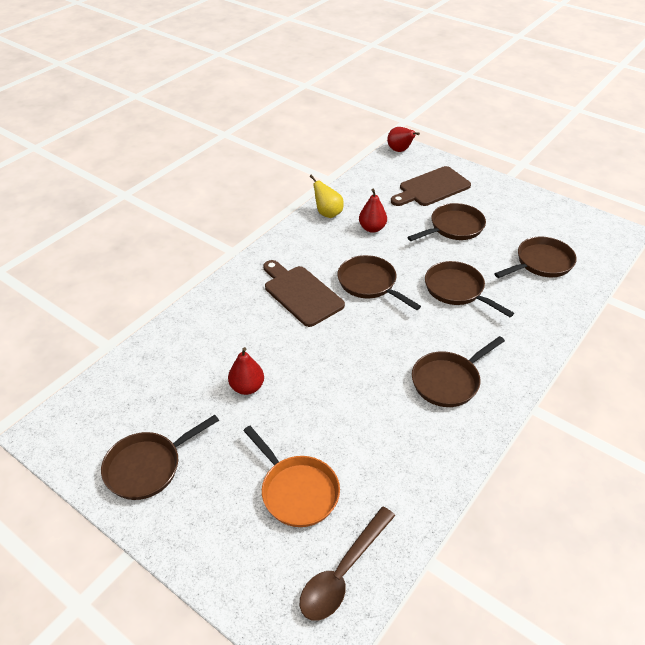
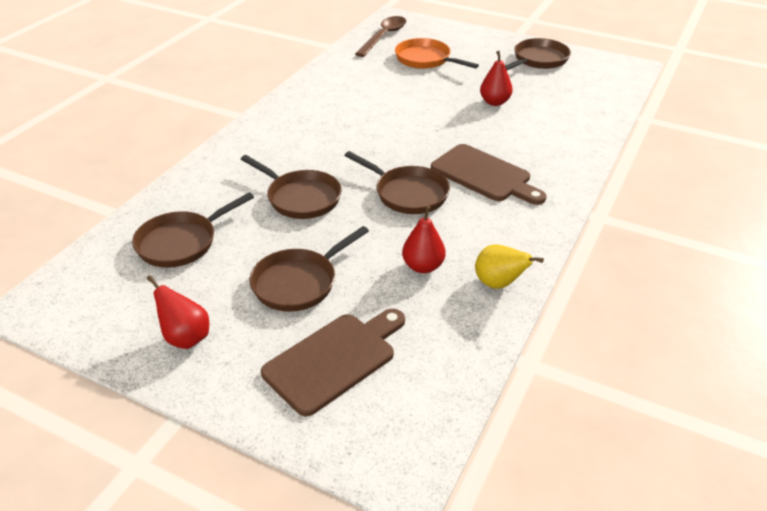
camera: 170 degrees right, 5 degrees down
red pear [387,127,420,152] -> red pear moved to [147,275,209,349]
brown pan [412,336,505,407] -> none

